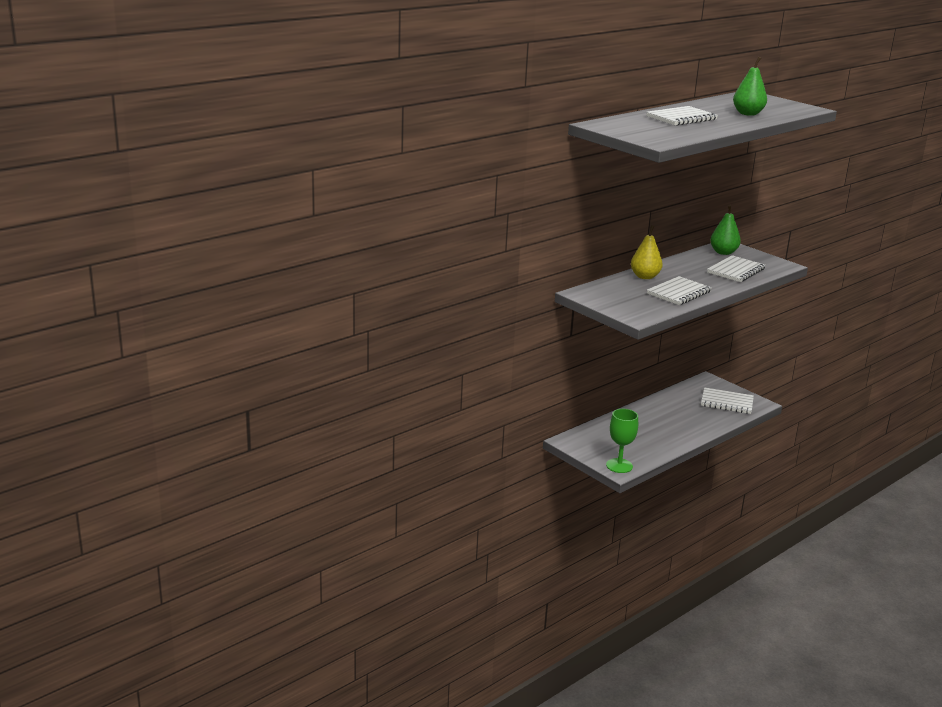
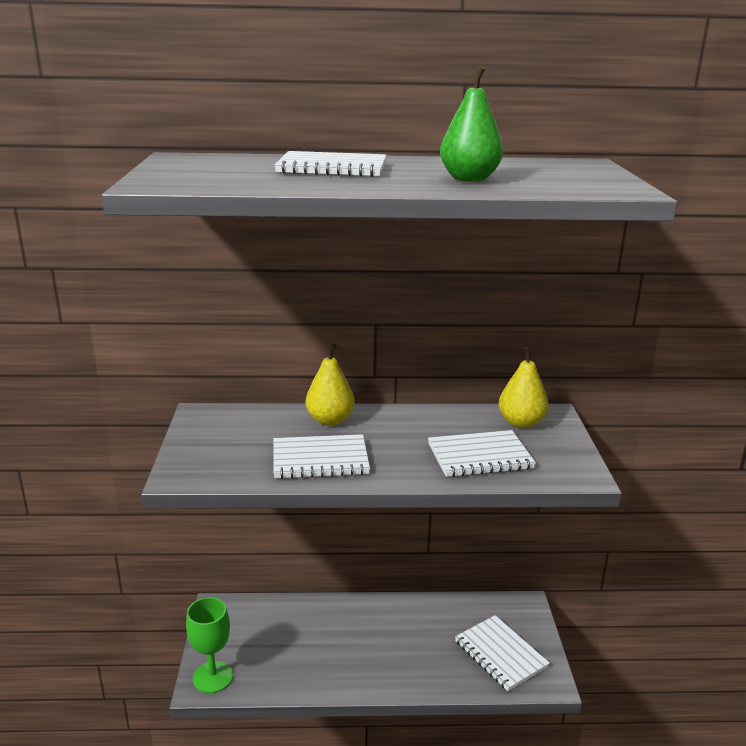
camera: 40 degrees right, 0 degrees up
green pear [710,204,741,255] -> yellow pear [499,346,549,428]

